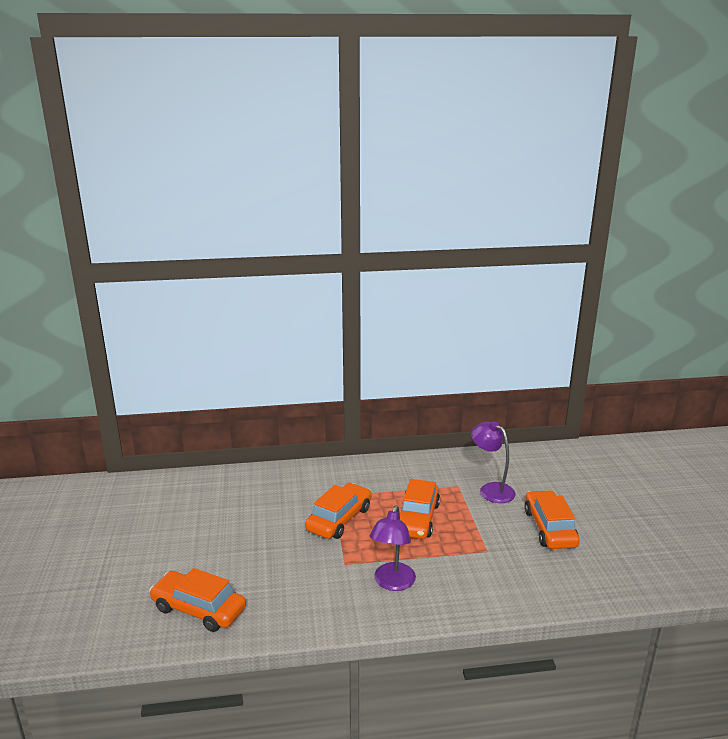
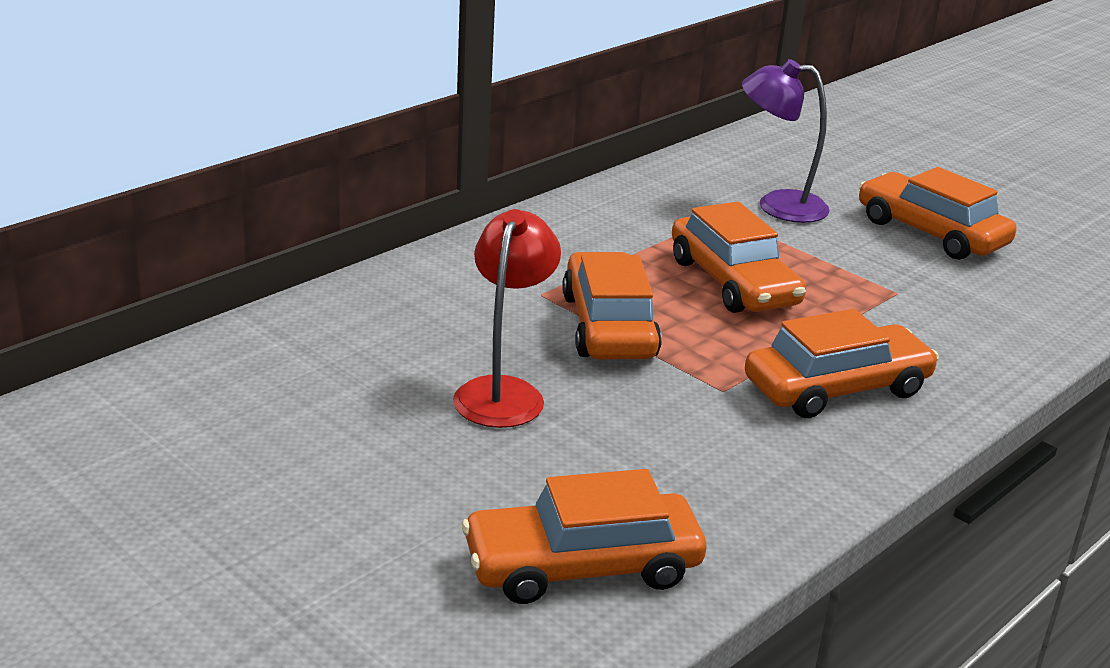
camera: 40 degrees left, 5 degrees up
purple lamp [370,506,416,591] -> orange car [745,309,939,418]
none -> red lamp [453,209,561,428]

